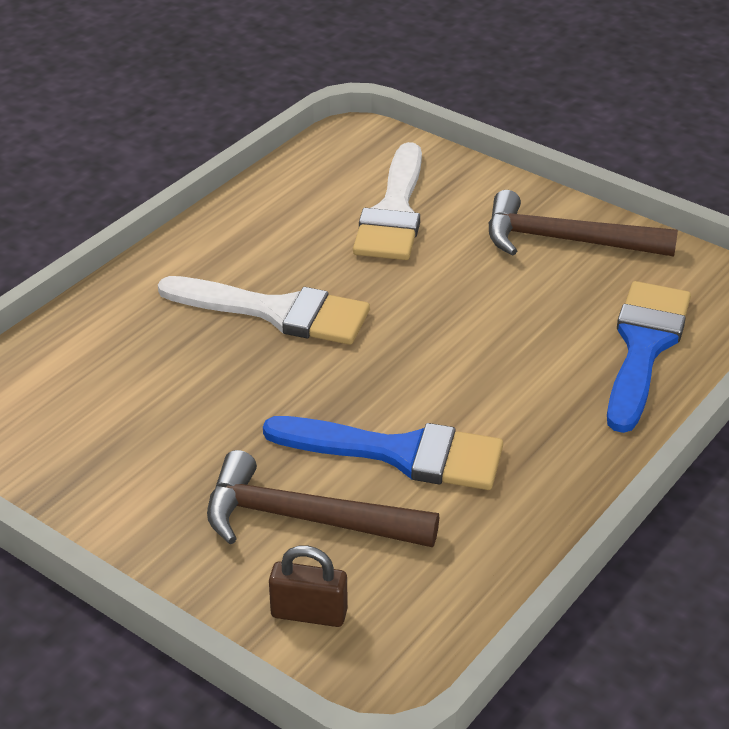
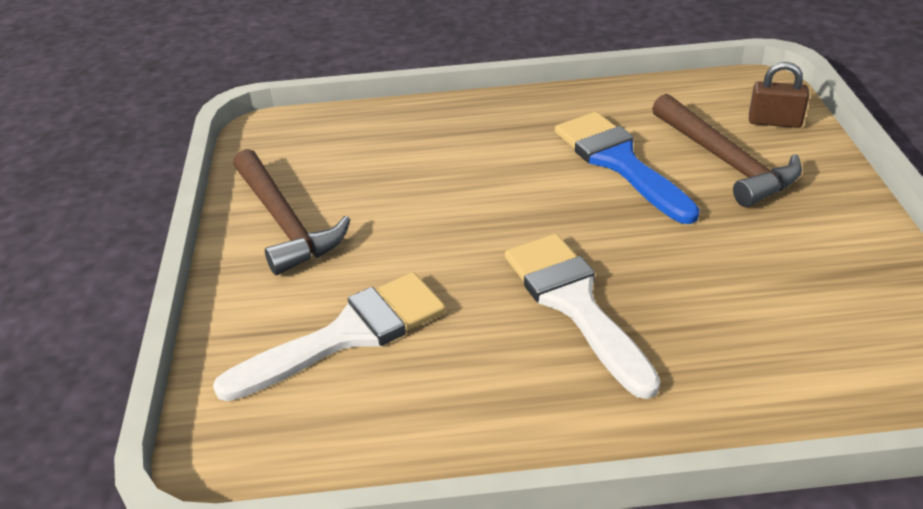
camera: 130 degrees left, 0 degrees up
brown padlock [269,545,348,627] -> brown padlock turned 45 degrees counterclockwise [749,62,809,128]
blue brush [607,281,691,433] -> none

